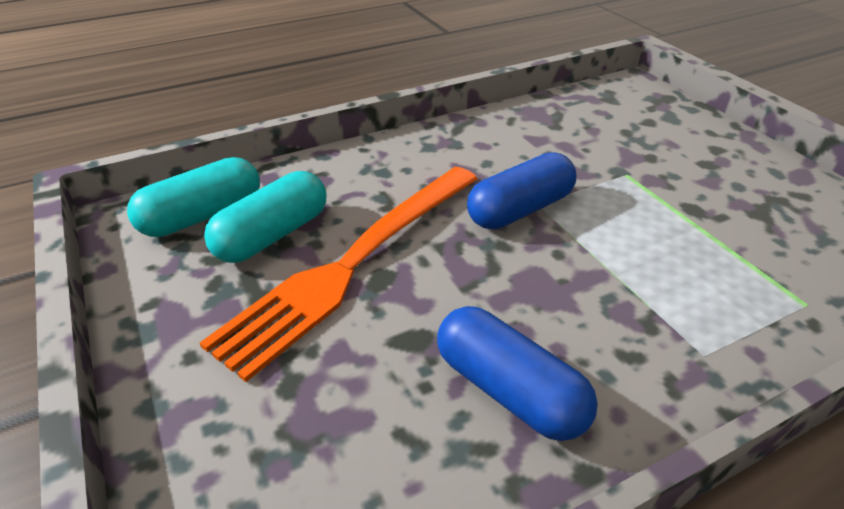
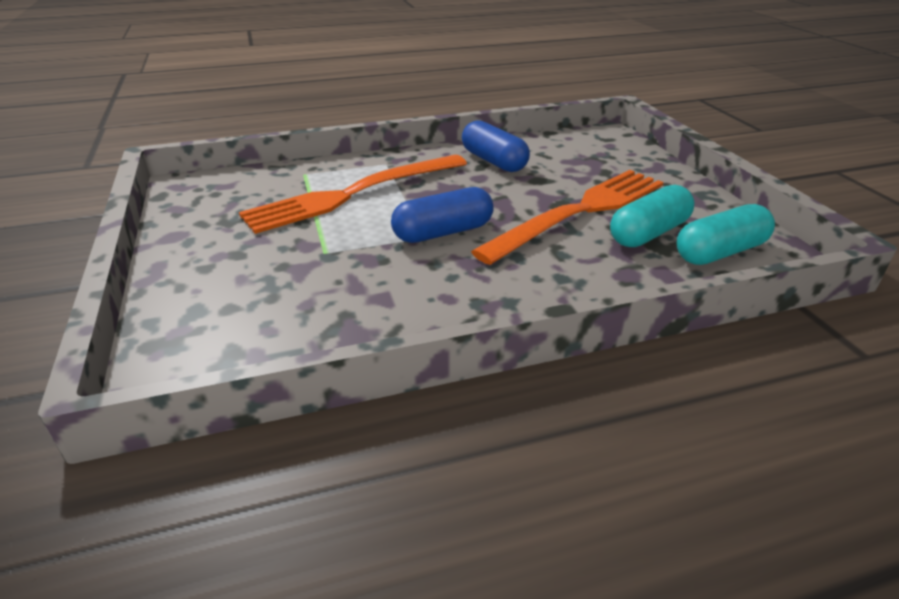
camera: 170 degrees left, 5 degrees down
none -> orange fork [239,155,467,234]

